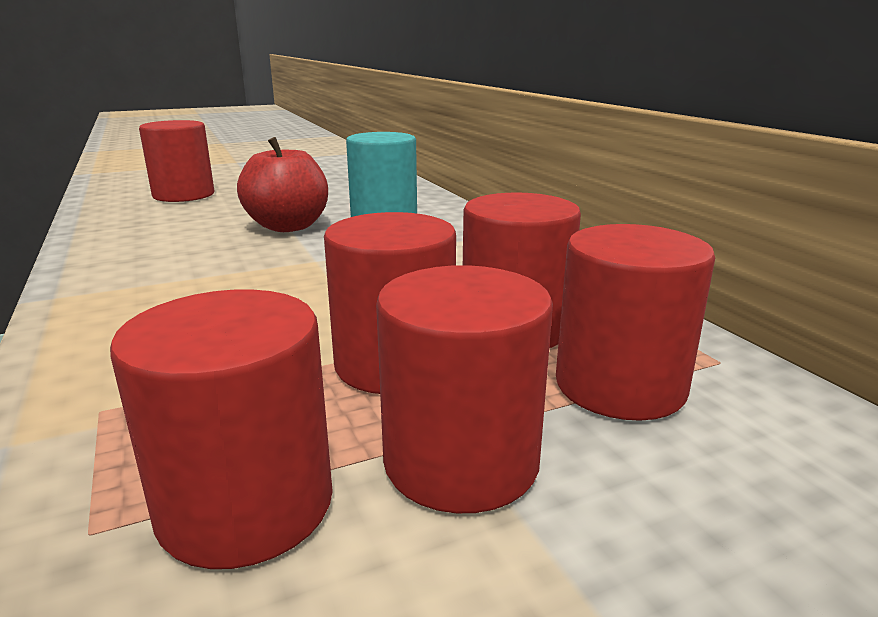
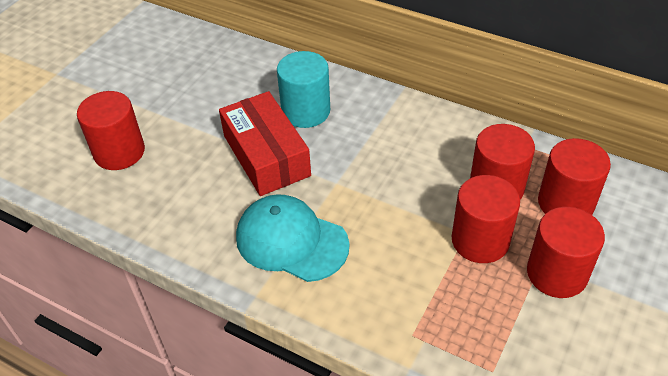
camera: 35 degrees left, 25 degrees up
red cylinder [110,290,333,569] -> none
red apple [237,137,328,232] -> red box [219,91,311,196]
none -> turquoise cap [236,194,349,282]

